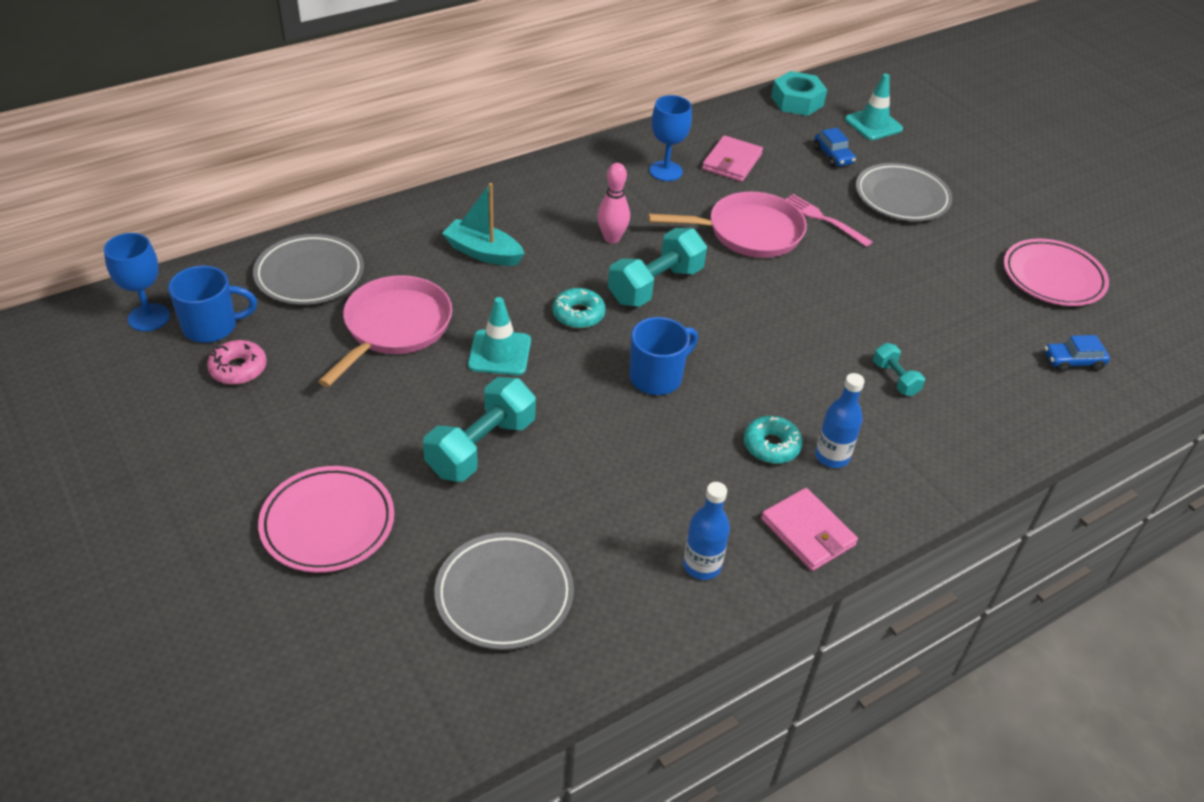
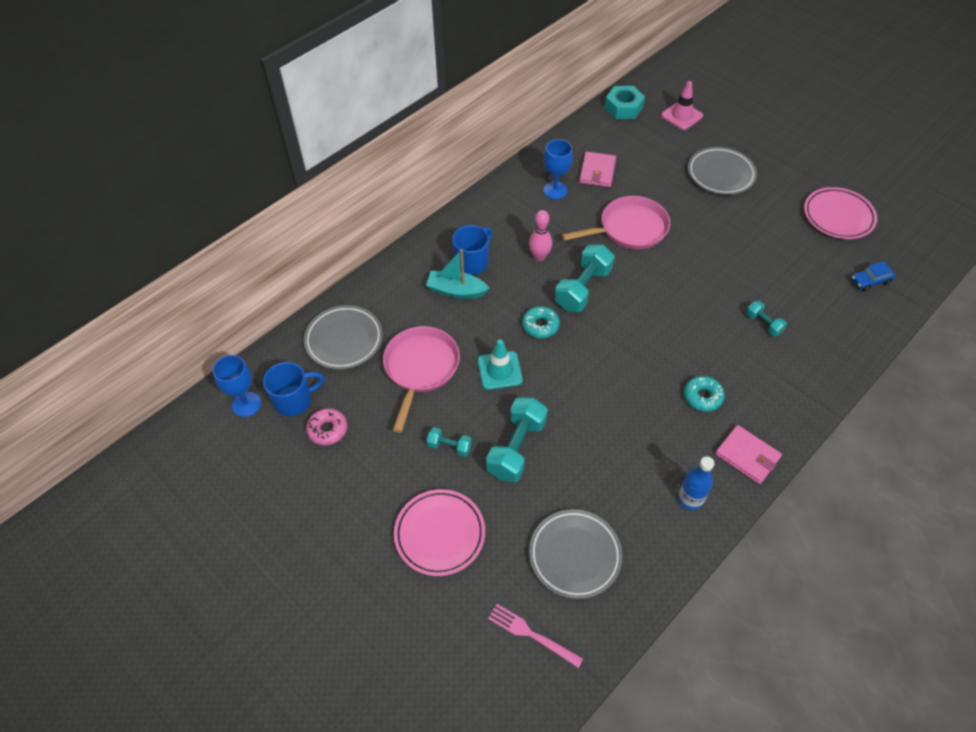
camera: 10 degrees left, 10 degrees up
blue mug [629,317,698,395] -> blue mug moved to [452,225,492,275]
pink fork [785,194,872,247] -> pink fork moved to [488,604,584,668]
blue car [814,128,856,167] -> none
blue bottle [815,373,865,468] -> none
turquoise traffic cone [845,74,903,140] -> pink traffic cone [661,81,703,130]
none -> turquoise dumbbell [426,427,472,457]

